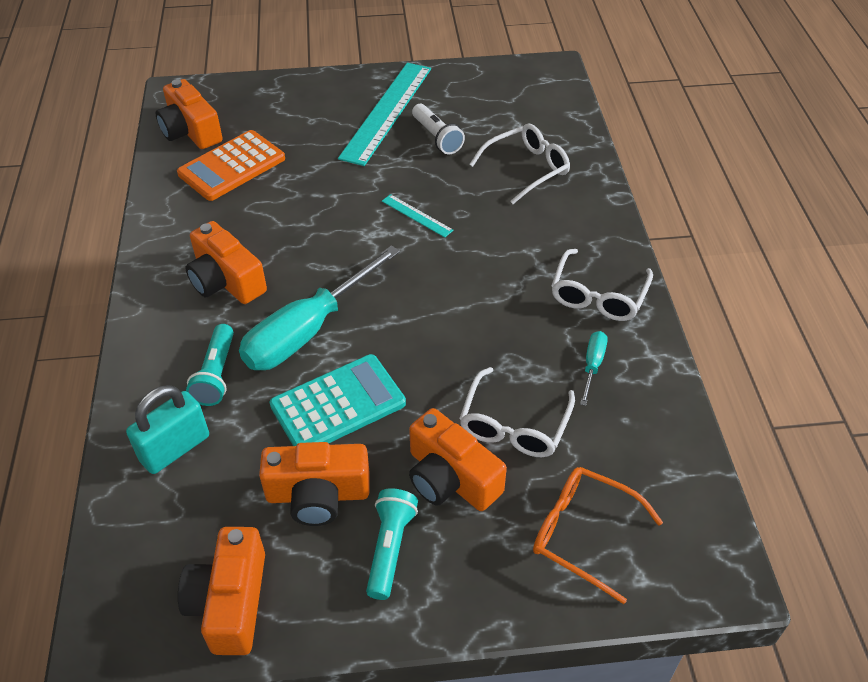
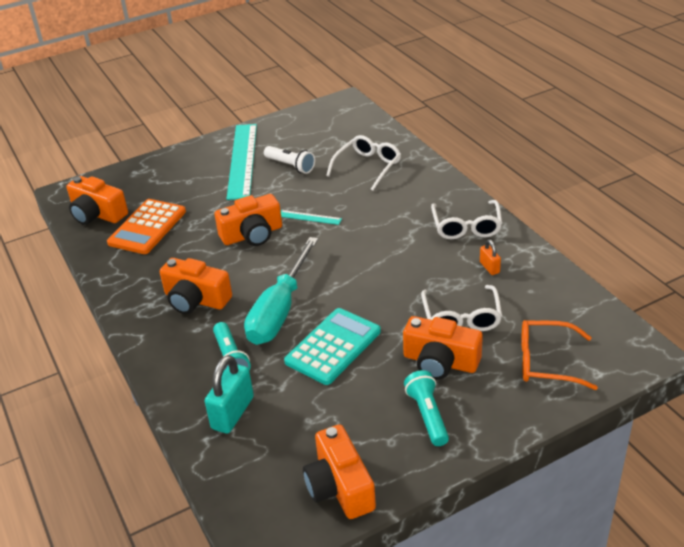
camera: 20 degrees left, 10 degrees down
orange camera [259,442,370,526] -> orange camera moved to [215,194,282,246]
turquoise screwdriver [580,331,608,406] -> orange padlock [480,239,501,275]

